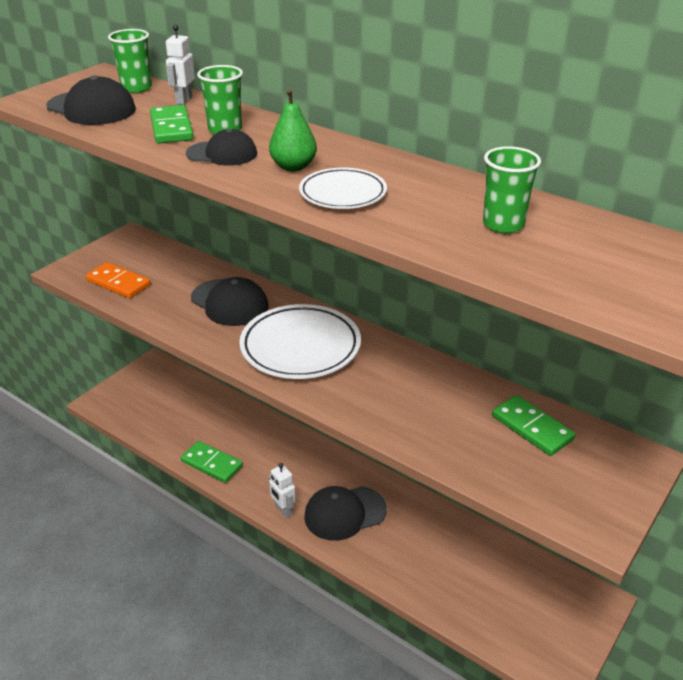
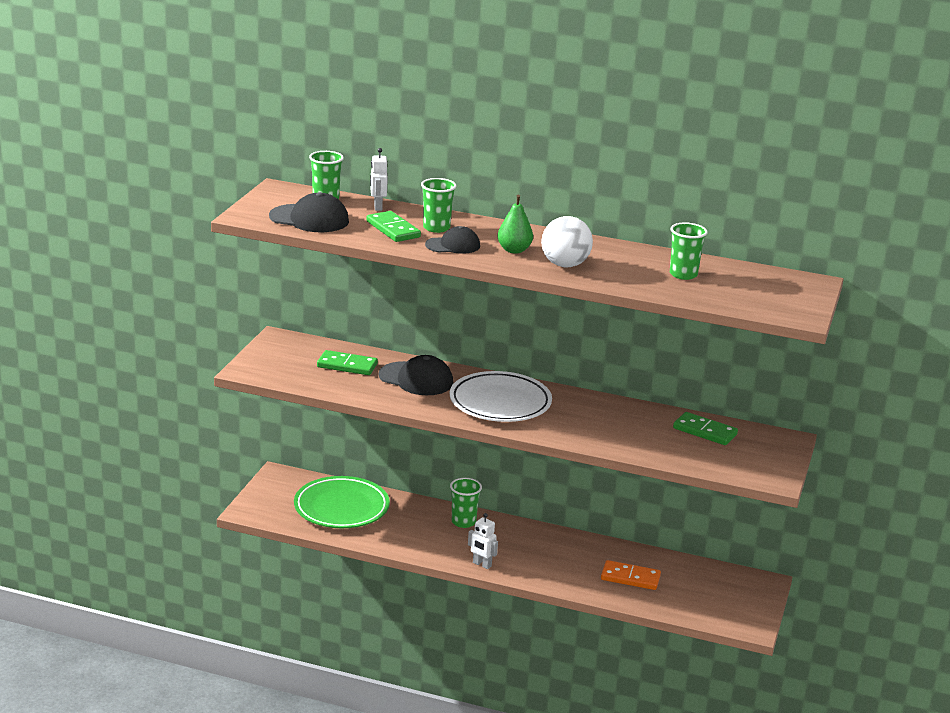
camera: 20 degrees left, 10 degrees down
orange domino [86,262,150,298] -> orange domino moved to [601,560,661,590]
green domino [181,441,243,483] -> green domino moved to [317,350,378,375]
white plate [299,168,387,209] -> white ball [541,216,593,267]
black cap [304,486,387,541] -> none
none -> green plate [294,476,390,528]
none -> green cup [450,478,482,528]

